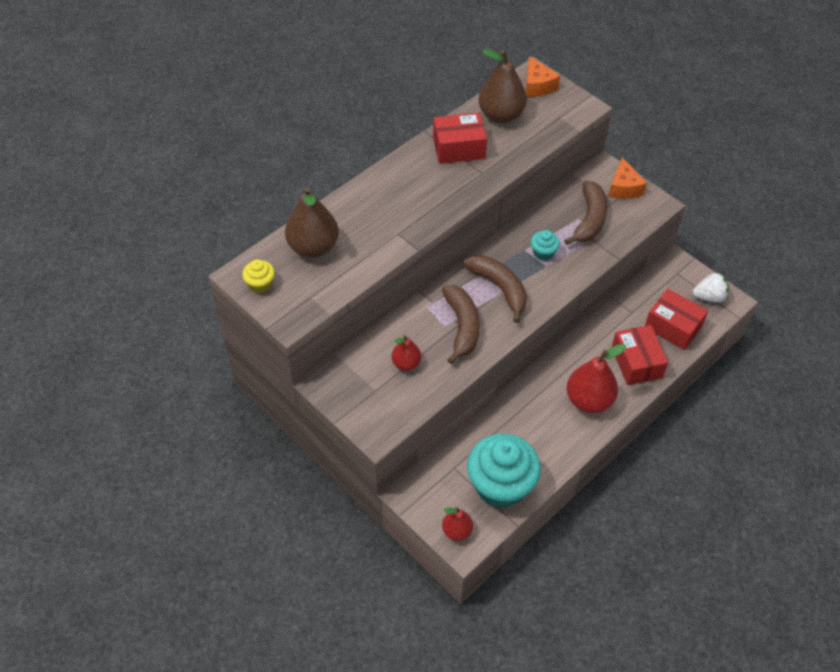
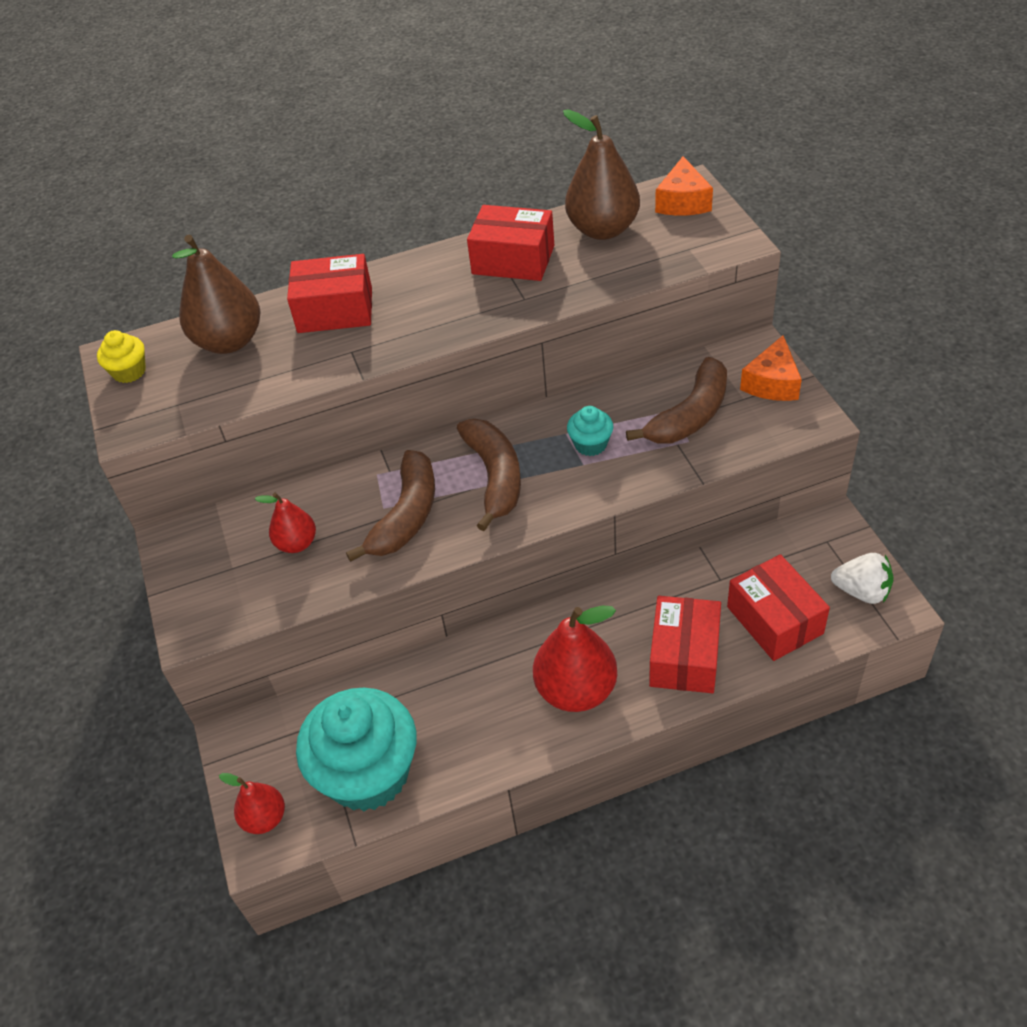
camera: 30 degrees right, 5 degrees down
none -> red box [287,254,372,333]

